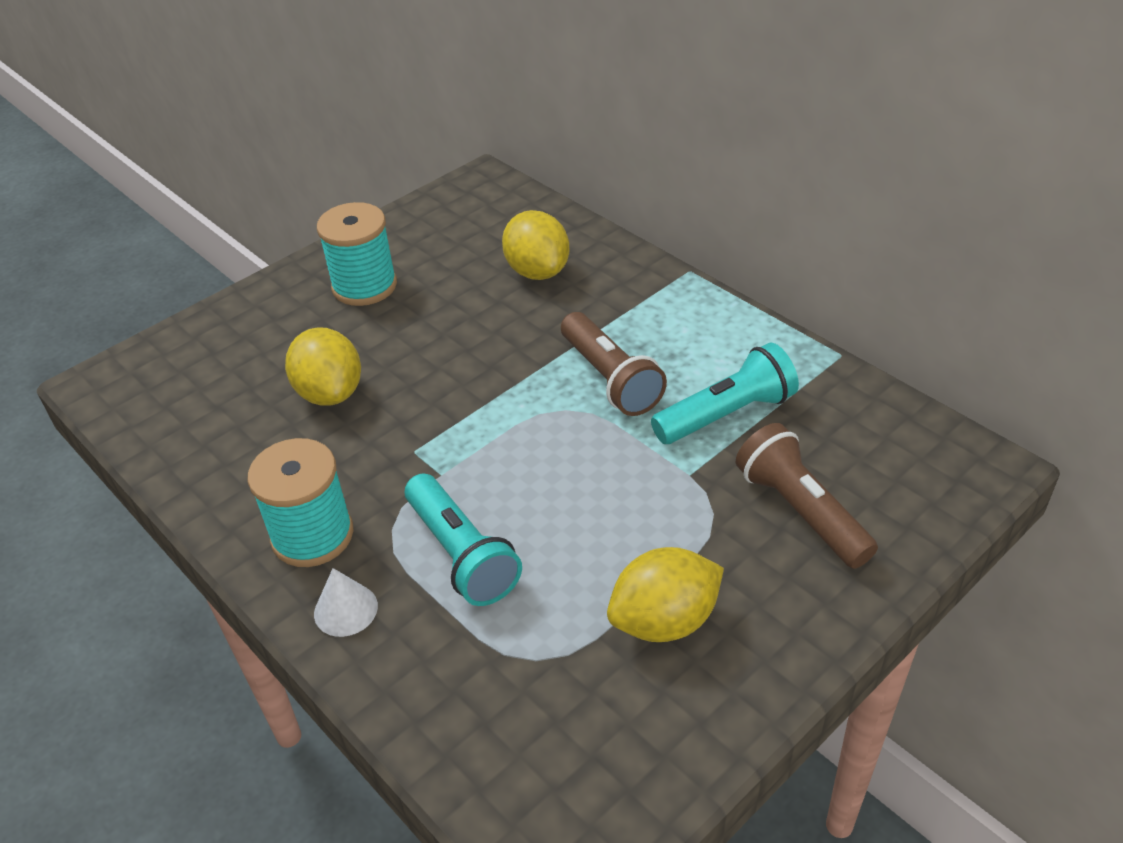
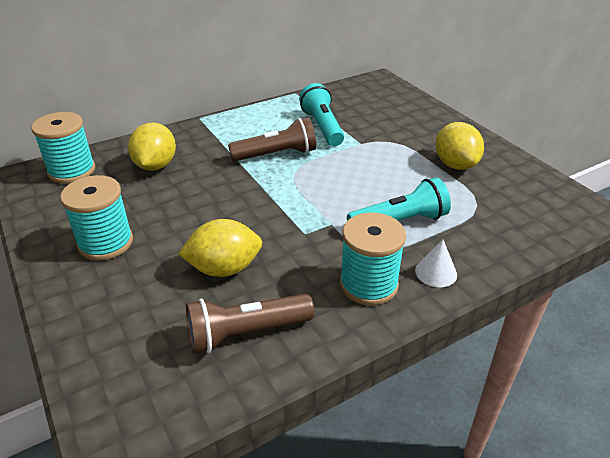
camera: 80 degrees left, 5 degrees down
yellow lemon [502,210,569,280] -> yellow lemon turned 75 degrees counterclockwise [128,122,176,171]
brown flashlight [736,423,878,569] -> brown flashlight moved to [186,294,314,354]
none -> turquoise spool [31,112,95,184]

